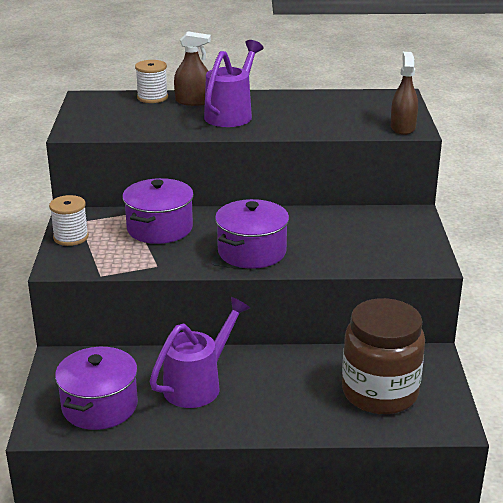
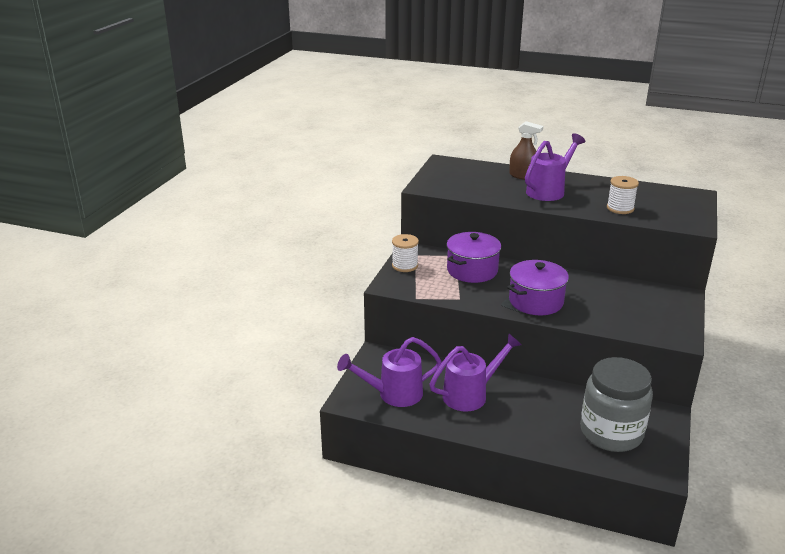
camera: 20 degrees right, 0 degrees up
purple pot [55,346,138,430] -> purple watering can [337,337,442,407]
white spool [135,60,168,103] -> white spool moved to [607,176,639,214]
brown jar [342,298,425,414] -> grey jar [580,357,653,452]
brown spray bottle [391,52,418,135] -> none

